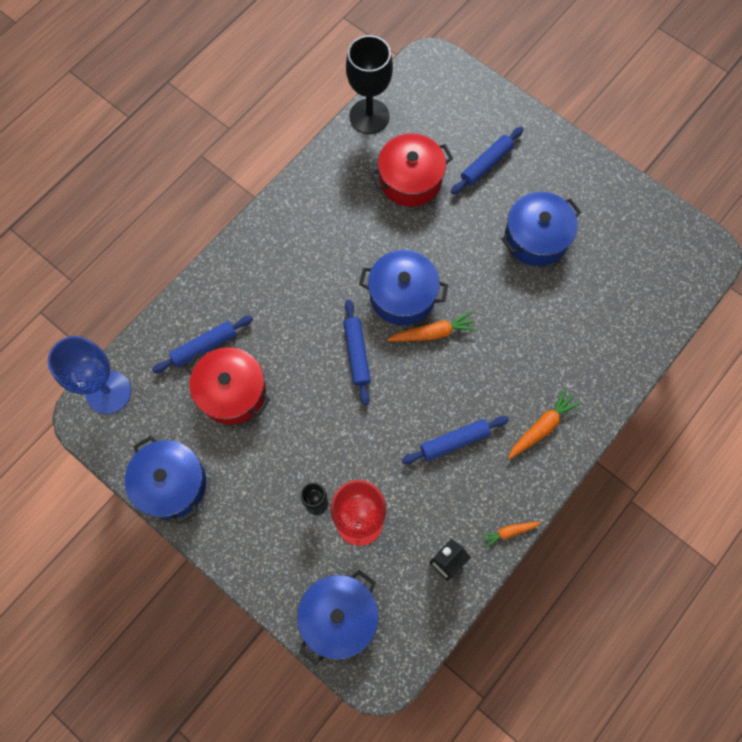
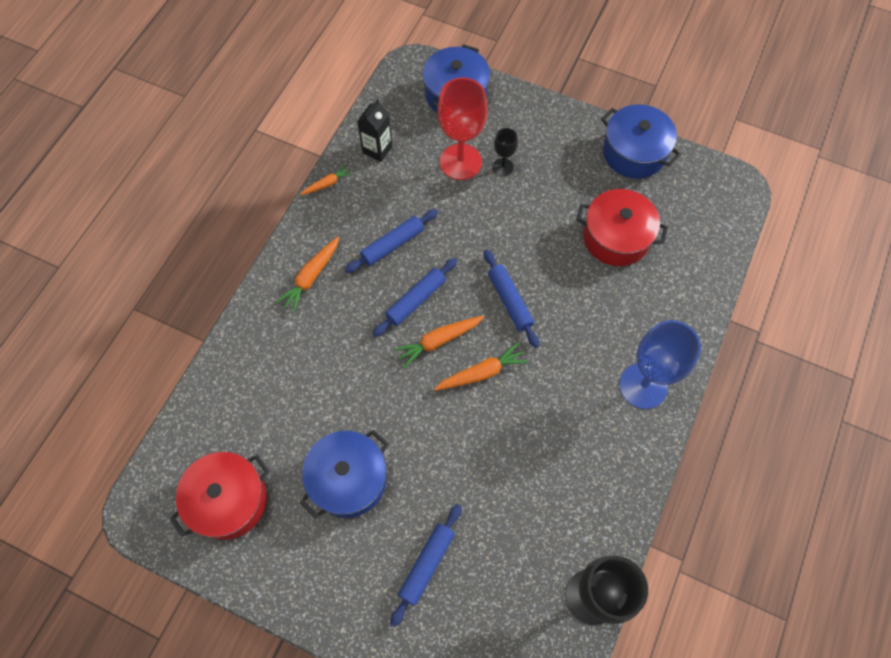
camera: 165 degrees right, 5 degrees down
blue goblet [48,336,131,414] -> blue goblet moved to [619,320,701,409]
blue rolling pin [152,315,253,373] -> blue rolling pin moved to [372,258,457,337]
blue pot [359,250,448,325] -> orange carrot [434,342,528,391]
red pot [370,133,453,207] -> red pot moved to [170,452,269,540]

